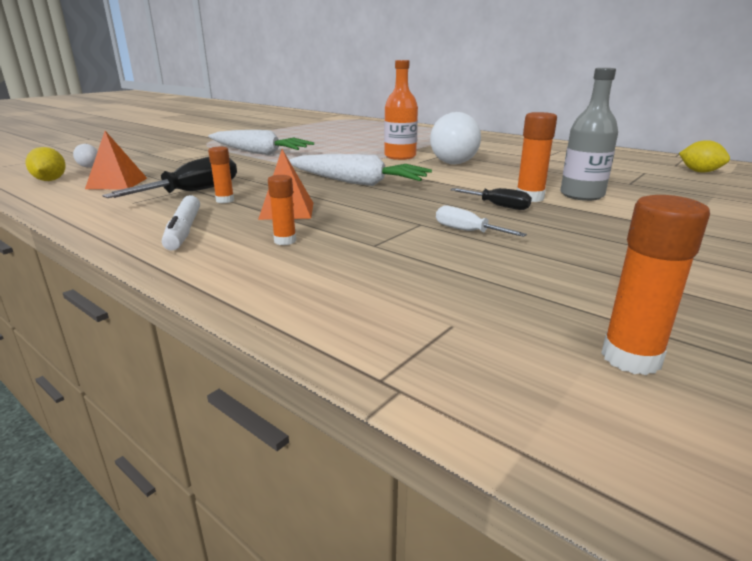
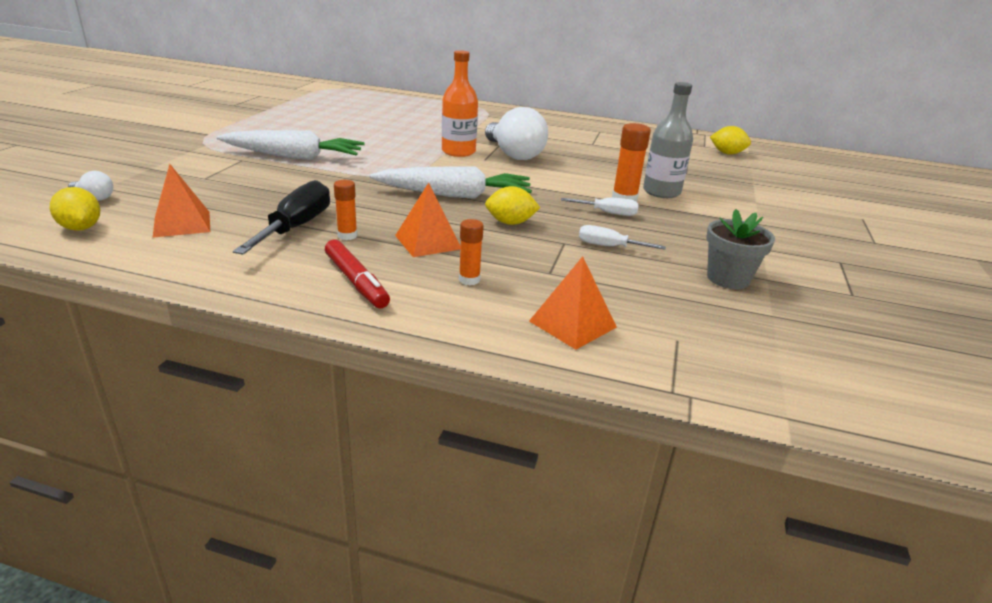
camera: 25 degrees left, 5 degrees up
white marker [162,195,200,251] -> red marker [325,240,390,308]
black screwdriver [450,188,532,210] -> white screwdriver [561,198,639,216]
orange glue stick [601,195,710,375] -> none
none -> yellow lemon [485,186,540,225]
none -> orange pyramid [529,256,617,350]
none -> grey flower pot [706,209,775,289]

